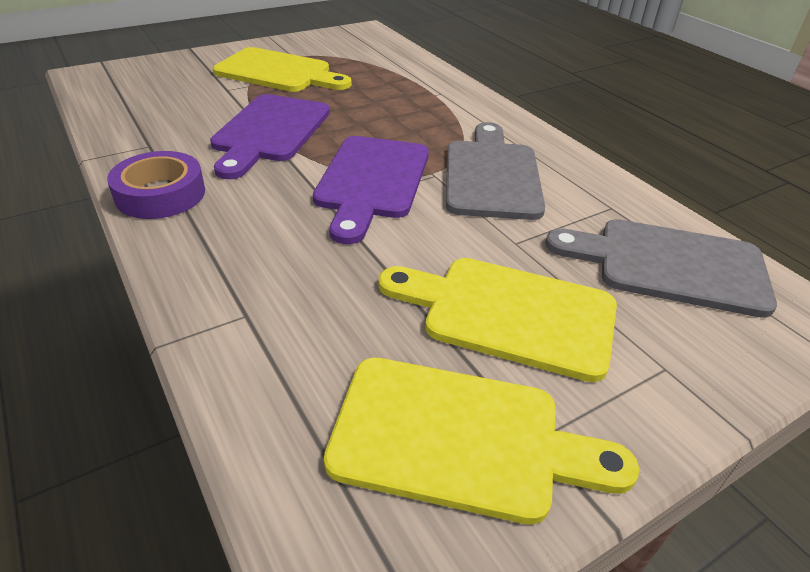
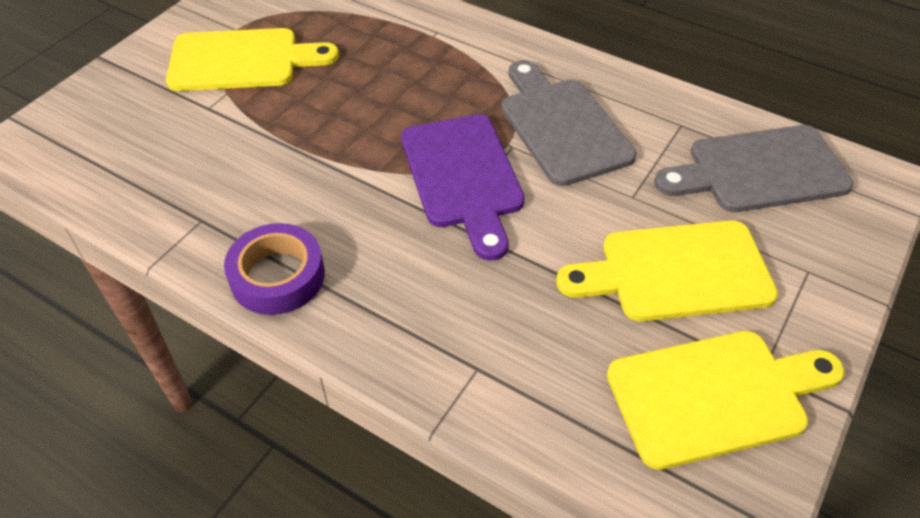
camera: 25 degrees left, 10 degrees up
purple cutting board [210,94,330,179] -> none

